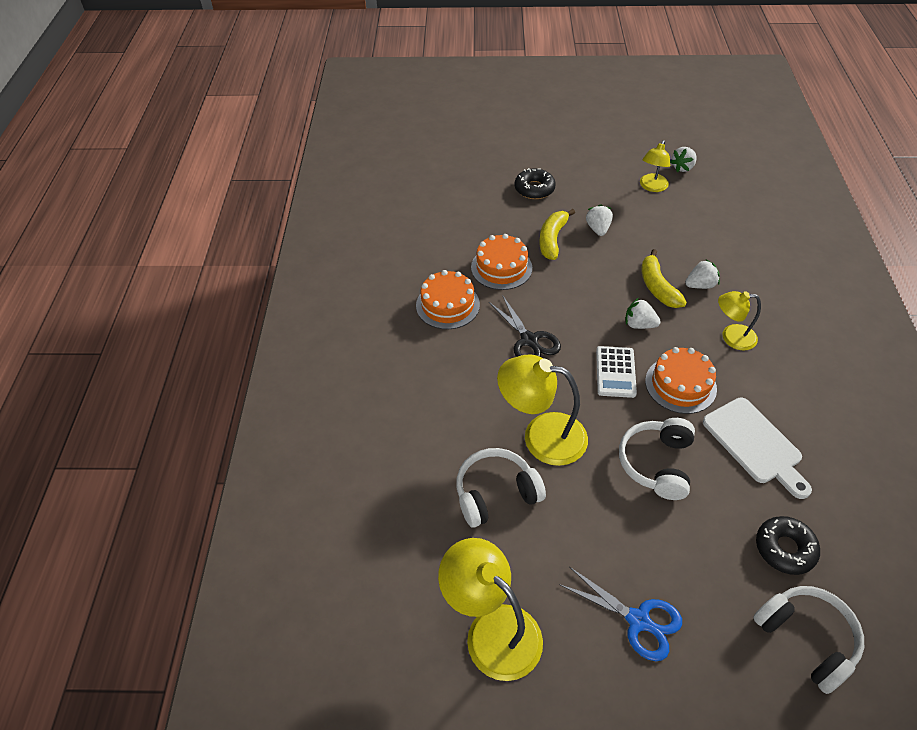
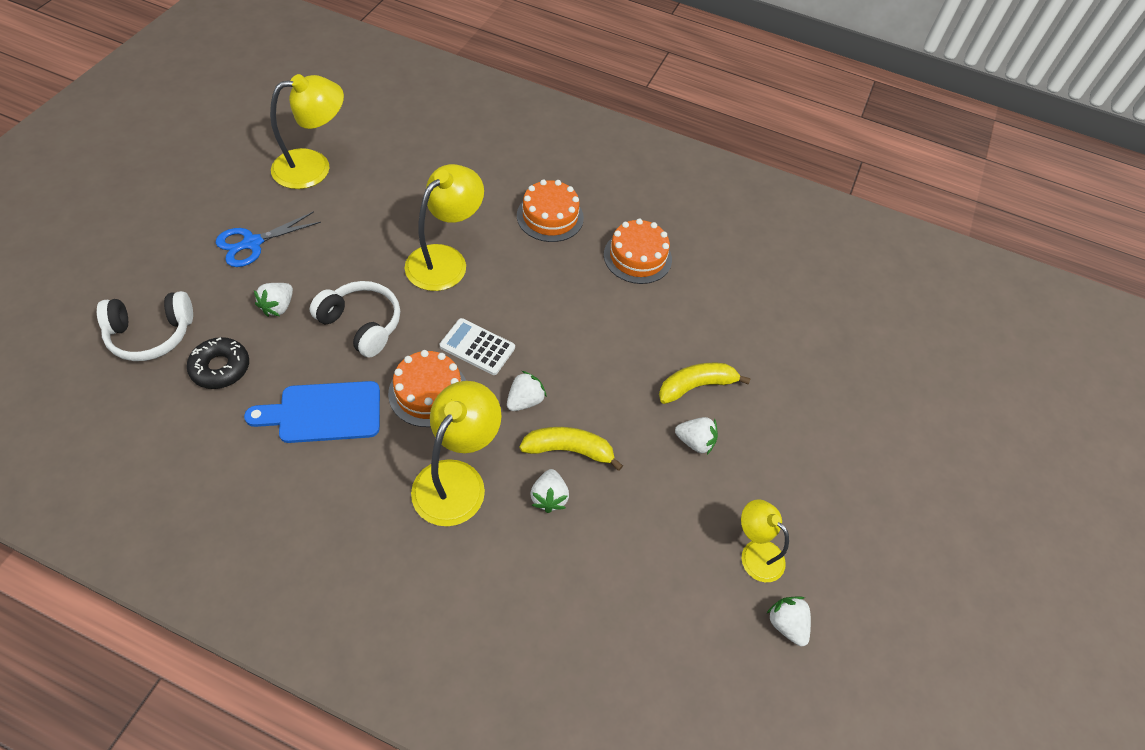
camera: 105 degrees right, 5 degrees up
white headphones [456,448,546,528] -> none
orange cake [471,234,532,290] -> orange cake moved to [517,179,584,242]
black scissors [489,295,561,357] -> none
black donut [514,168,556,199] -> none
yellow banana [539,209,575,260] -> yellow banana turned 60 degrees counterclockwise [659,363,751,404]
white cutting board [703,398,812,499] -> blue cutting board [244,381,380,443]
yellow lamp [718,291,761,350] -> yellow lamp [411,381,502,526], size x1.66
none -> white strawberry [254,283,293,317]

